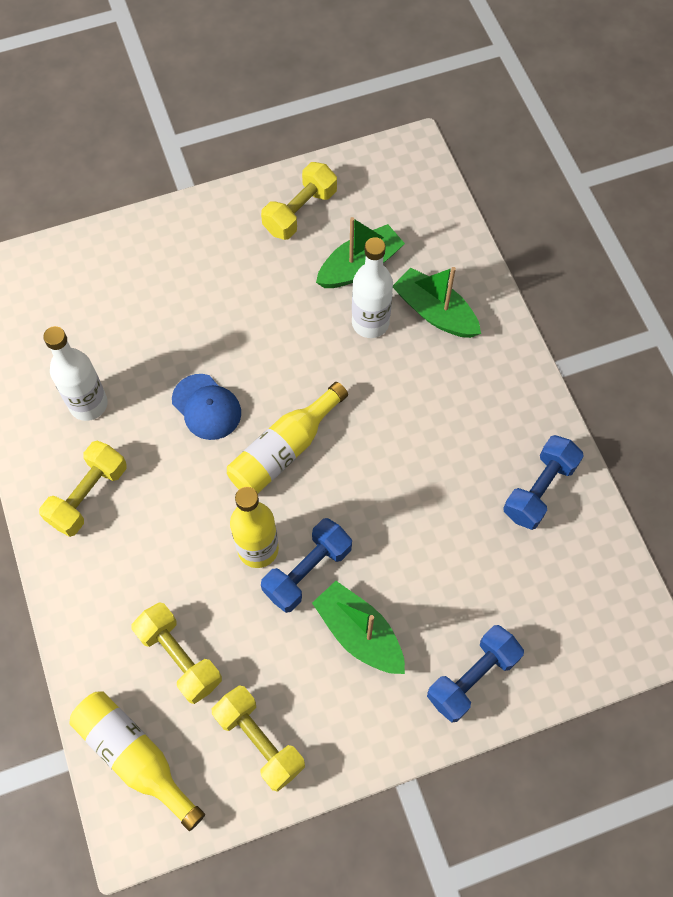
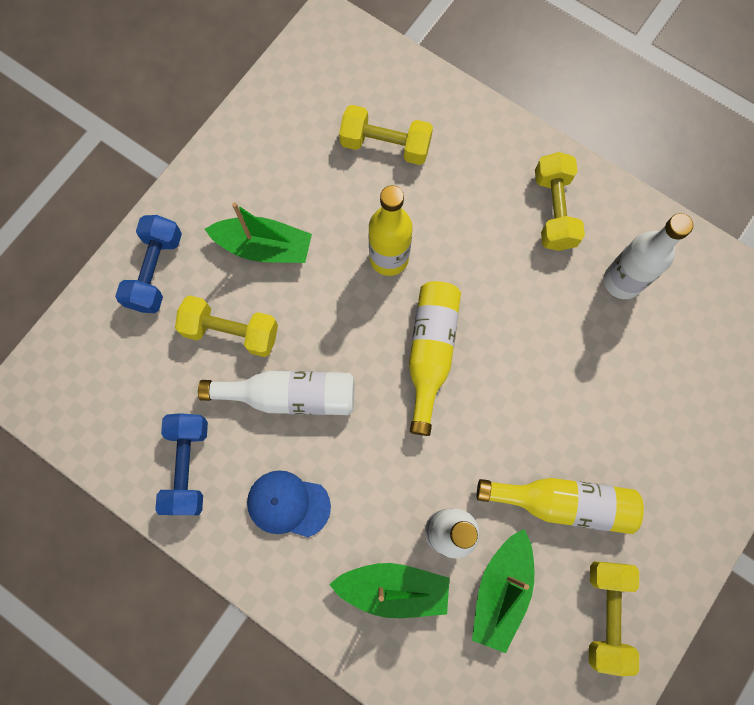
camera: 145 degrees right, 10 degrees up
yellow bottle [70,691,205,831] -> yellow bottle moved to [477,478,644,534]
blue cap [172,374,241,440] -> blue cap moved to [247,470,331,537]
yellow dumbbell [212,685,305,792] -> yellow dumbbell moved to [175,295,278,357]
blue dumbbell [261,518,352,613] -> none
none -> white bottle [198,371,354,415]

